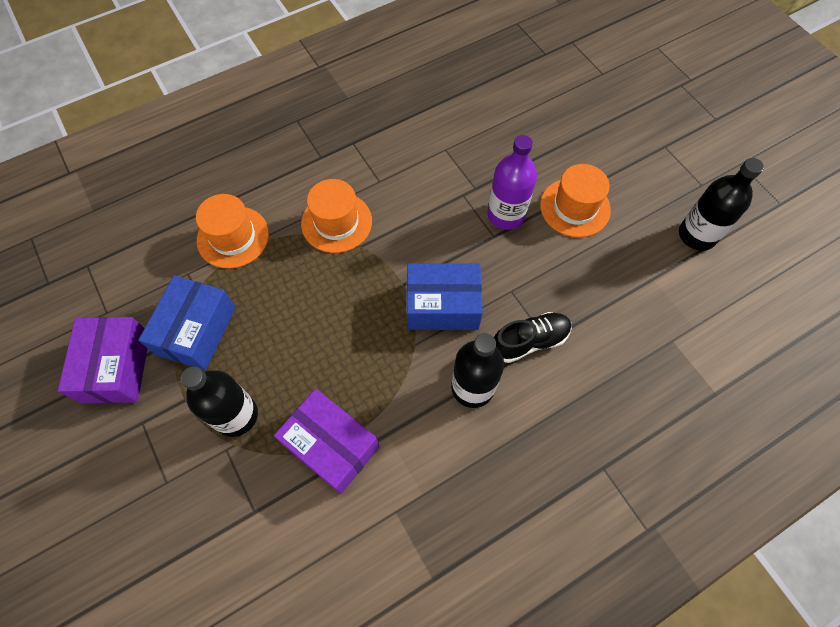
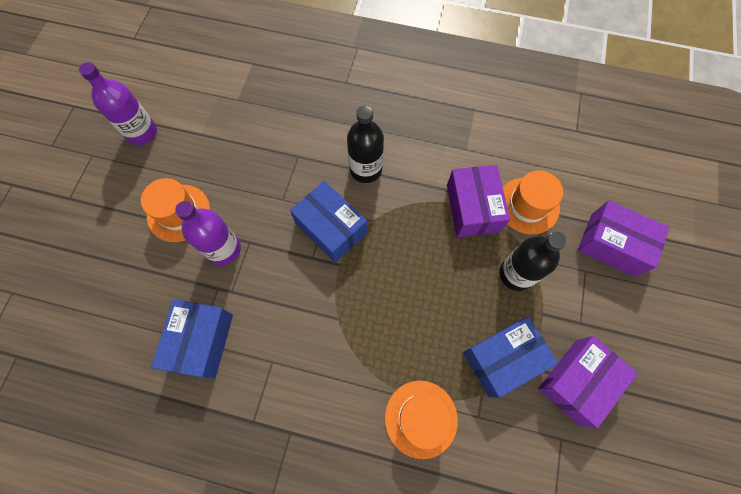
camera: 135 degrees left, 5 degrees up
orange hat [301,179,372,253] -> orange hat moved to [503,170,563,234]
black shoe [494,312,572,363] -> none
black bottle [679,158,764,251] -> purple bottle [79,62,157,145]
none -> blue box [151,299,233,379]
none -> purple box [578,200,670,277]

